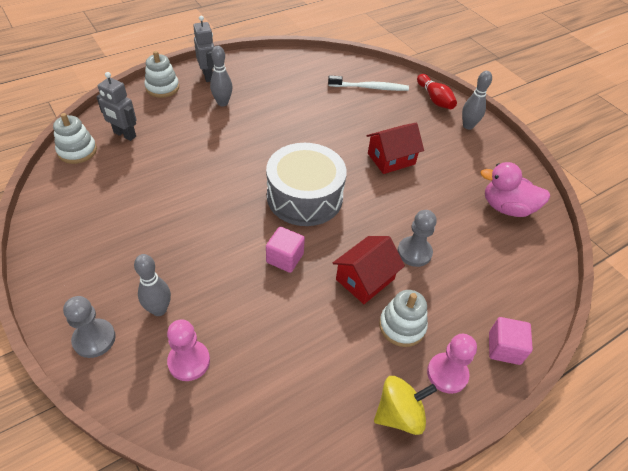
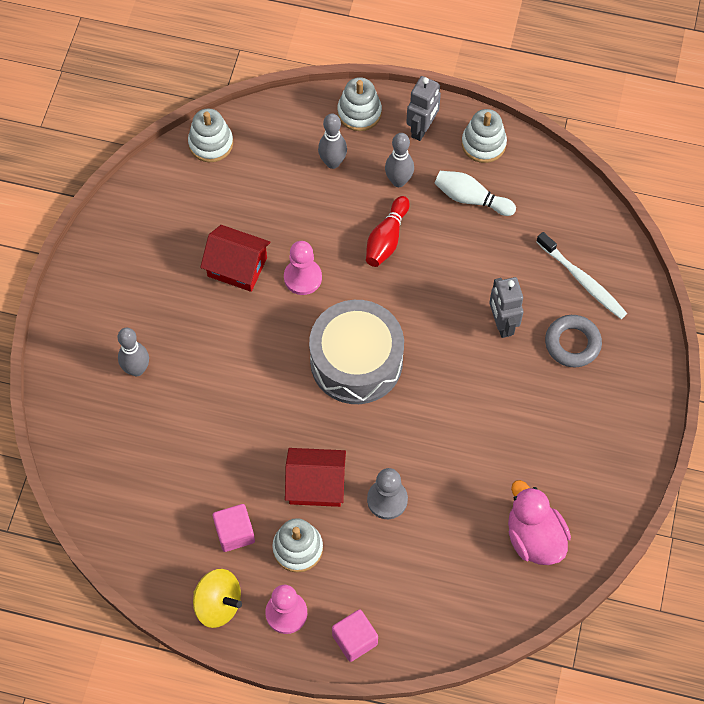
camera: 50 degrees right, 15 degrees up
grey pawn [63,296,116,358] -> none
grey robot [96,72,136,141] -> grey robot moved to [489,277,523,338]
pink pawn [167,319,210,381] -> pink pawn moved to [284,241,322,295]
pink cube [266,226,305,273] -> pink cube moved to [213,504,255,552]
red house [366,123,424,174] -> red house moved to [200,225,271,292]
red bowling pin [417,74,457,109] -> red bowling pin moved to [366,196,410,267]
grey bowling pin [462,71,492,130] -> grey bowling pin moved to [318,114,347,169]
none -> white bowling pin [434,171,516,216]
none -> white stacking toy [462,109,507,163]
none -> grey ring [545,315,602,367]

